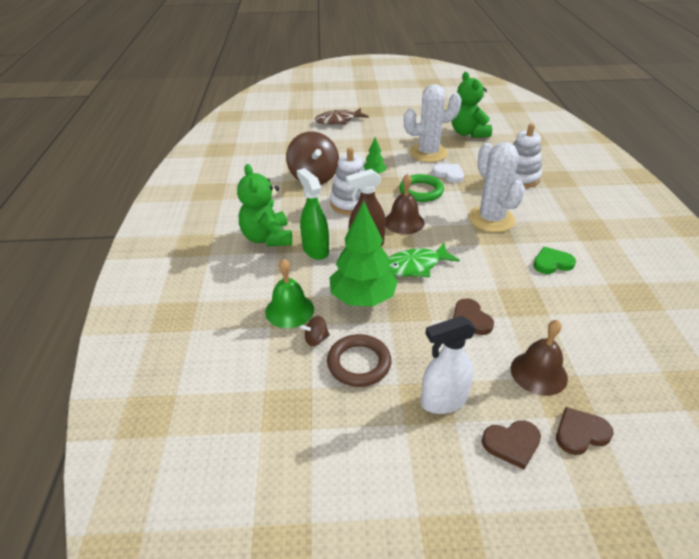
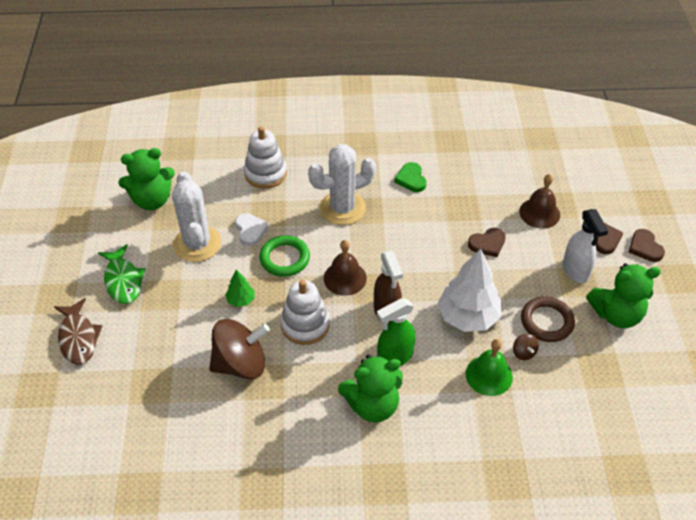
camera: 90 degrees left, 10 degrees up
green tree [330,201,398,307] -> white tree [438,249,501,332]
green fish [388,243,460,277] -> green fish moved to [98,244,146,304]
white heart [432,164,464,183] -> white heart turned 120 degrees clockwise [235,213,269,246]
brown heart [556,407,614,455] -> brown heart moved to [628,229,665,262]
none -> green teddy bear [586,263,661,328]

